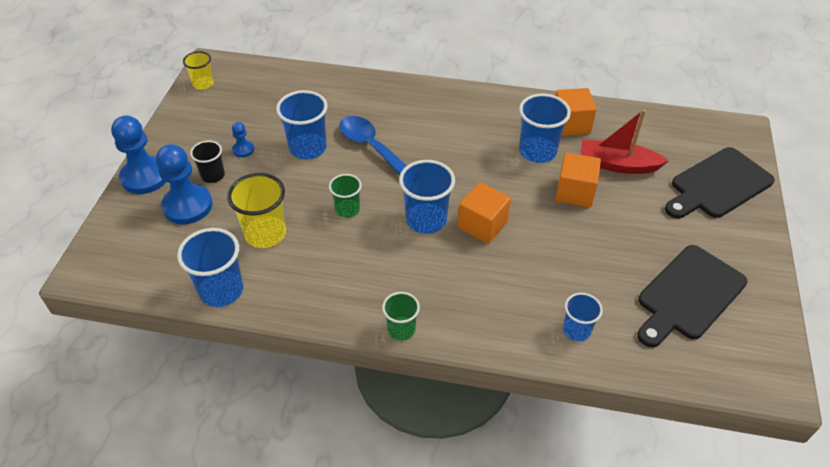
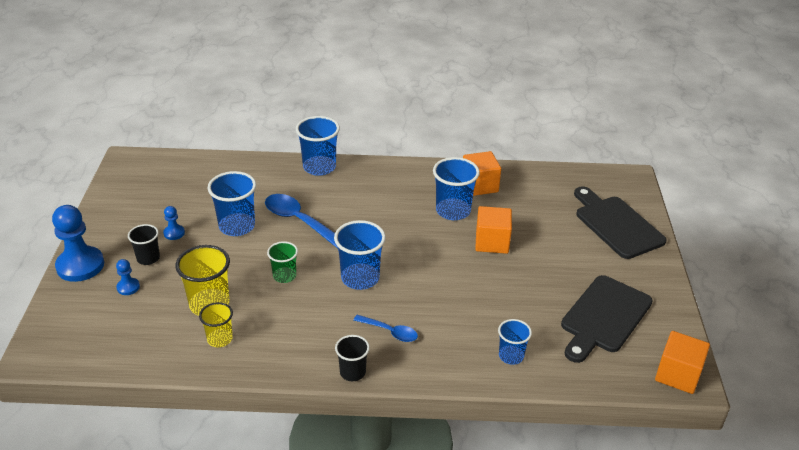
camera: 10 degrees left, 10 degrees down
blue pawn [156,144,212,224] -> blue pawn [116,259,140,295], size x0.47
blue cup [177,228,243,307] -> blue cup moved to [296,116,340,176]
yellow cup [183,51,214,90] -> yellow cup moved to [199,302,233,347]
green cup [382,292,420,341] -> black cup [335,335,370,381]
orange cube [458,182,511,244] -> orange cube moved to [655,331,710,394]
red boat [581,109,669,174] -> none
black cutting board [665,147,775,218] -> black cutting board turned 105 degrees clockwise [574,186,667,259]
none -> blue spoon [353,315,418,342]

